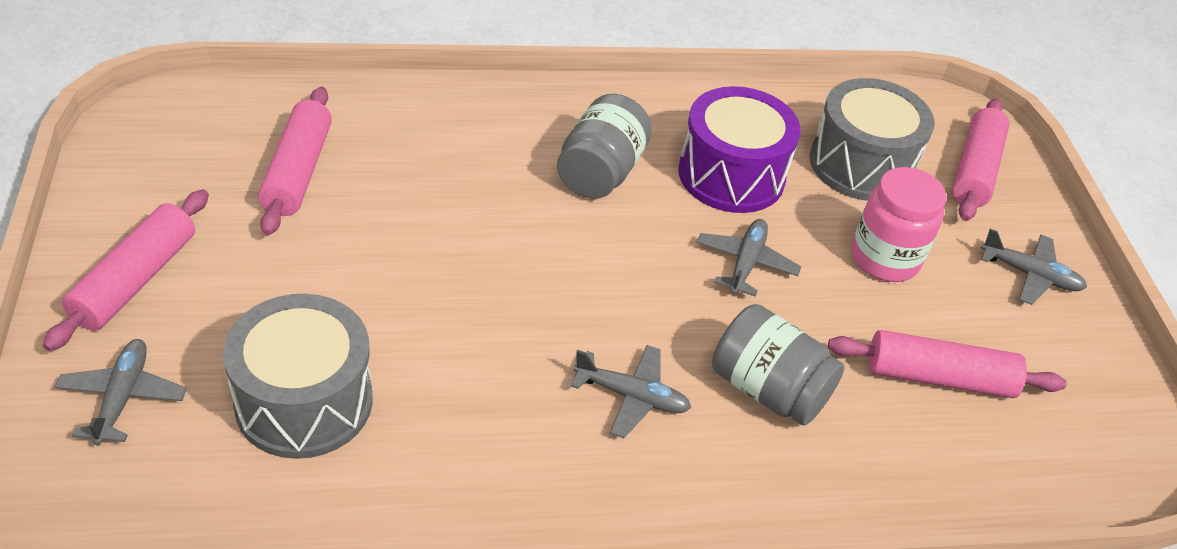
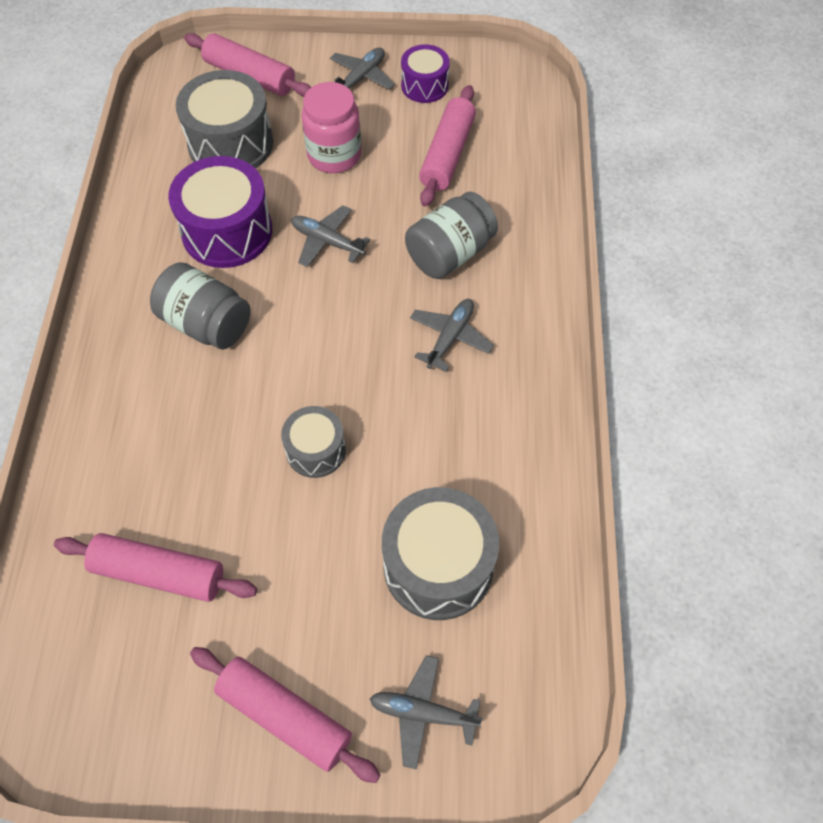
camera: 75 degrees left, 15 degrees up
none -> grey drum [281,406,346,478]
none -> purple drum [401,44,450,103]

